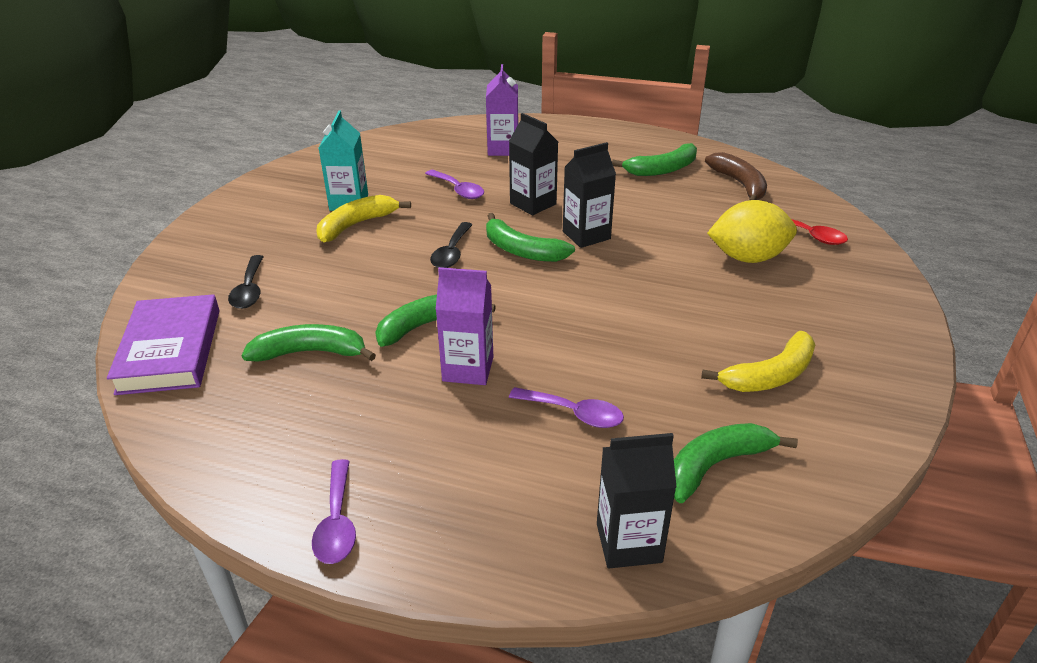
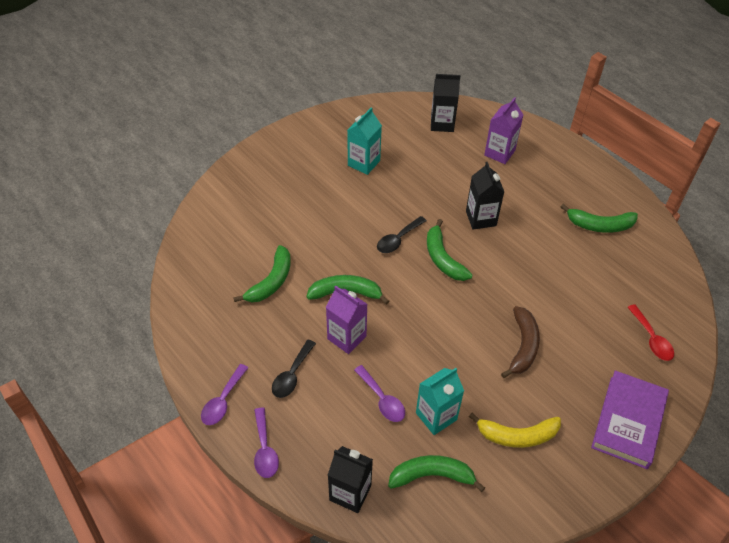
camera: 30 degrees right, 15 degrees up
purple book [107,294,220,395] -> purple book moved to [591,370,669,469]
black spoon [228,255,264,309] -> black spoon moved to [272,340,316,398]
green banana [241,324,376,362] -> green banana turned 90 degrees clockwise [233,245,291,302]
yellow banana [316,195,411,242] -> none
purple spoon [425,170,484,199] -> purple spoon moved to [254,407,279,478]
black carton [563,142,616,248] -> black carton moved to [431,74,460,132]
brown banana [705,152,767,200] -> brown banana moved to [501,306,540,378]
yellow lemon [707,200,797,263] -> none
none -> turquoise carton [416,368,464,435]

